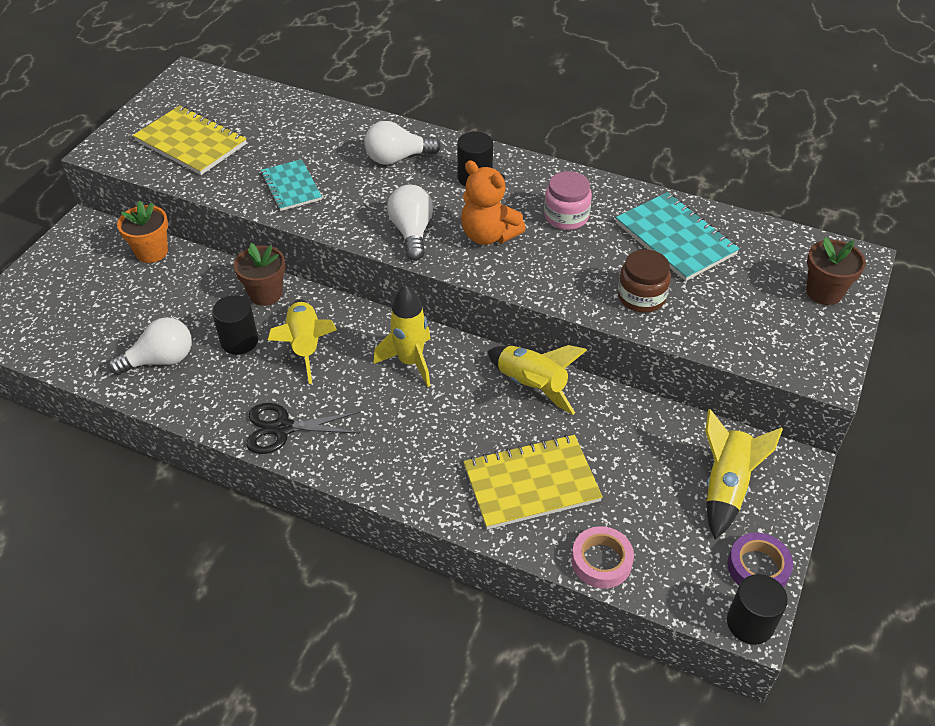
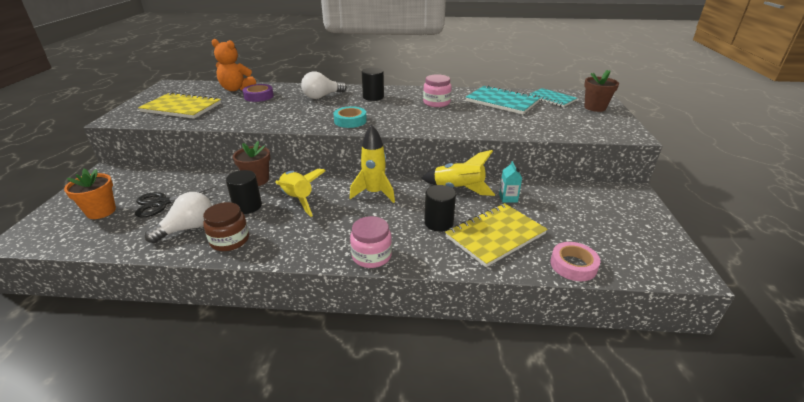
camera: 20 degrees left, 15 degrees down
orange flower pot [117,201,168,263] -> orange flower pot moved to [64,168,116,219]
black scissors [246,403,360,454] -> black scissors moved to [135,186,218,217]
turquoise notebook [261,159,322,211] -> turquoise notebook moved to [530,88,577,107]
white light bulb [387,185,433,261] -> turquoise tape [333,106,367,128]
orange teddy bear [461,160,526,245] -> orange teddy bear moved to [212,39,256,91]
brown jar [618,249,671,312] -> brown jar moved to [203,202,249,251]
yellow rocket [705,409,783,539] -> none
black cylinder [727,574,788,645] -> black cylinder moved to [424,185,456,232]
purple tape [728,533,793,588] -> purple tape moved to [242,84,274,102]
none -> pink jar [350,216,392,268]
none -> turquoise carton [499,161,522,203]

